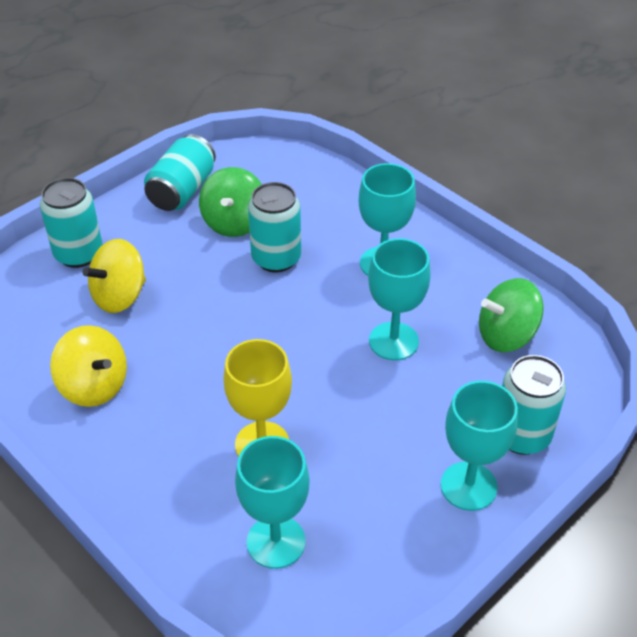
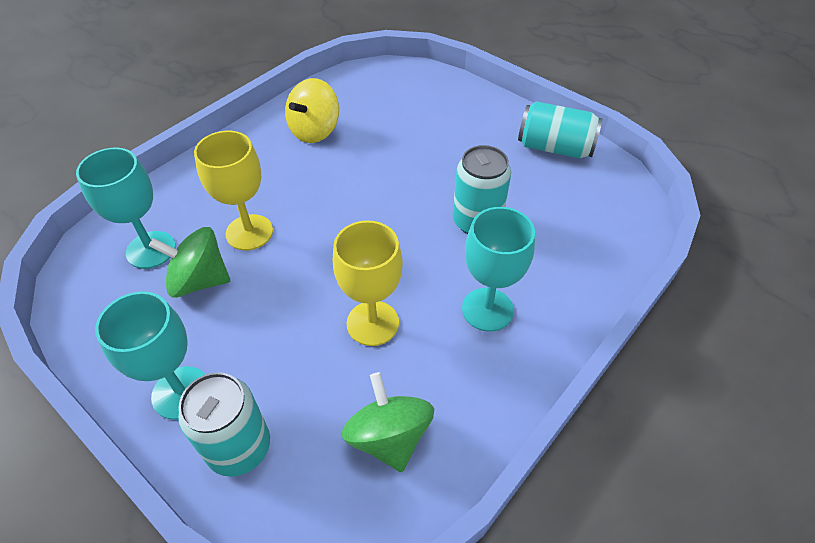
camera: 85 degrees right, 5 degrees up
turquoise can [40,178,103,268] -> none
yellow spinning top [83,239,146,313] -> none
green spinning top [199,167,262,237] -> green spinning top moved to [149,227,230,298]
turquoise goblet [368,238,431,360] -> yellow goblet [333,220,403,346]

